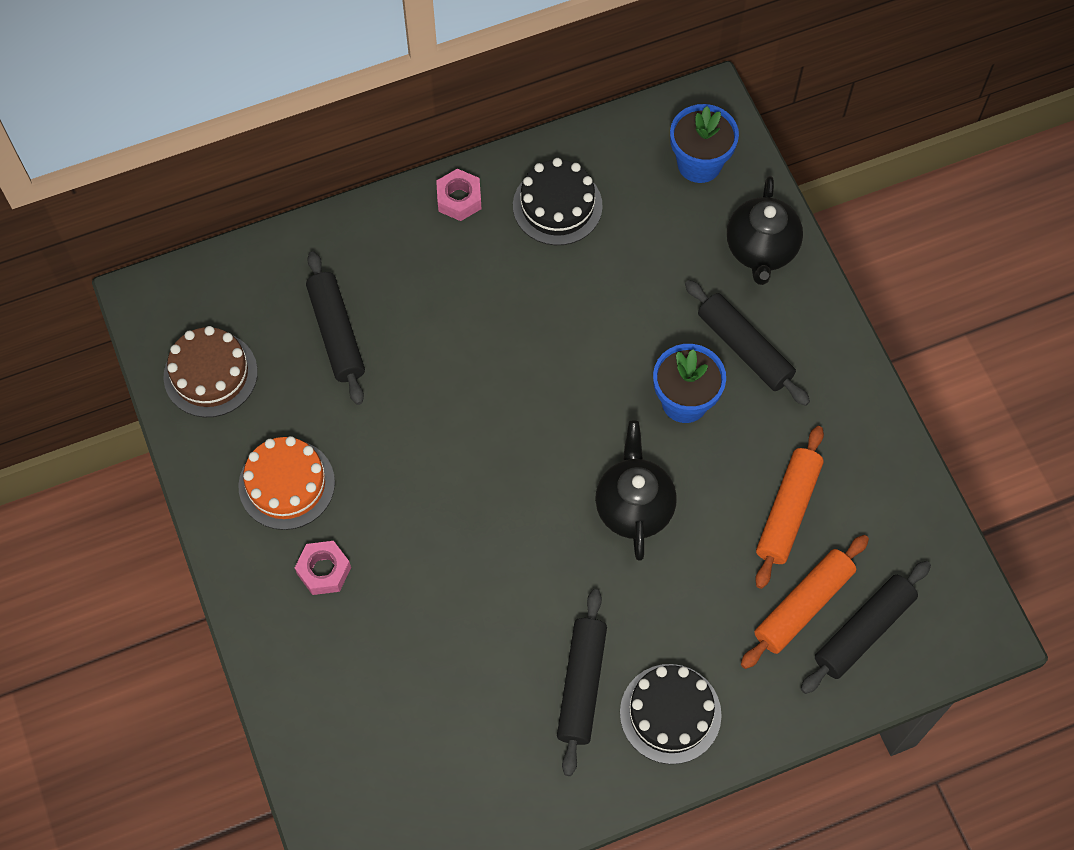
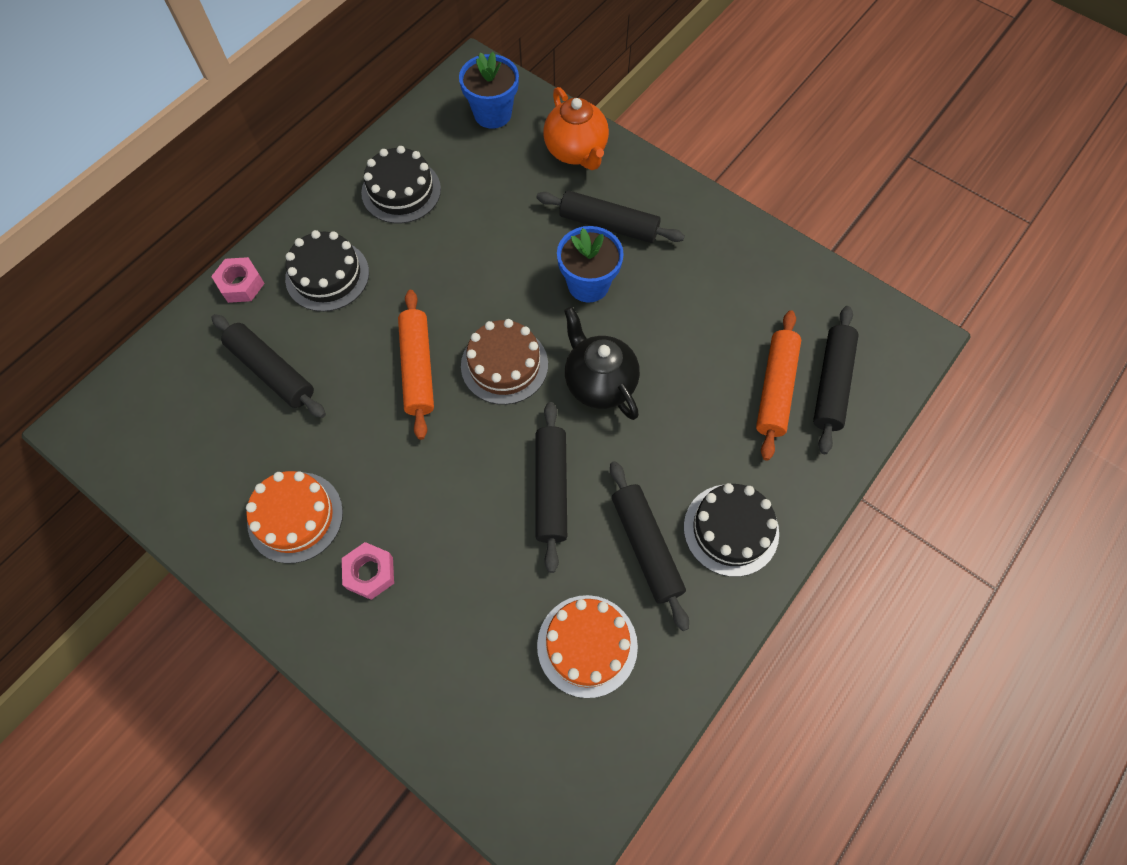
camera: 30 degrees left, 0 degrees up
brown cake [163,326,258,417] -> brown cake moved to [461,319,548,405]
pink nut [436,169,482,221] -> pink nut moved to [211,257,265,303]
black teapot [727,176,803,285] -> orange teapot [543,87,609,170]
orange rolling pin [755,426,824,589] -> orange rolling pin moved to [398,290,434,440]
none -> black cake [285,230,369,312]
none -> black rolling pin [535,402,567,573]
none -> orange cake [537,595,638,698]

